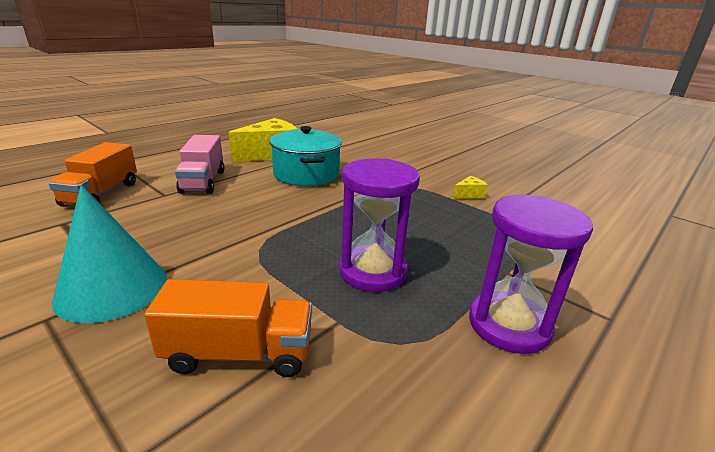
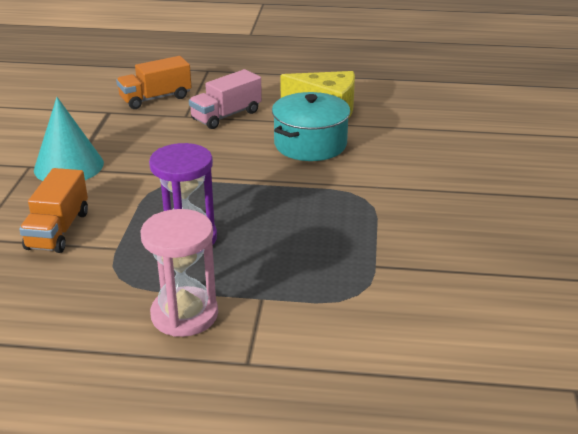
camera: 55 degrees right, 5 degrees up
orange truck [144,279,312,377] -> orange truck turned 45 degrees clockwise [19,168,88,253]
yellow cheese [453,176,488,199] -> none
purple hourglass [469,195,593,354] -> pink hourglass [141,209,218,337]

